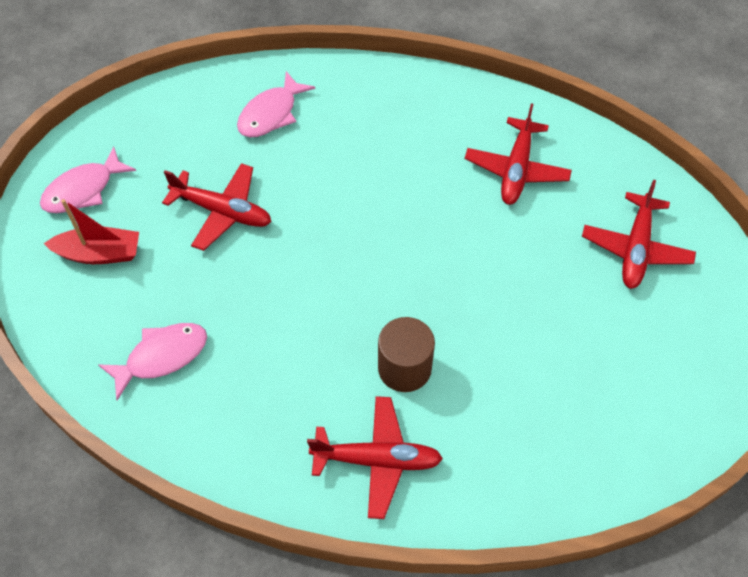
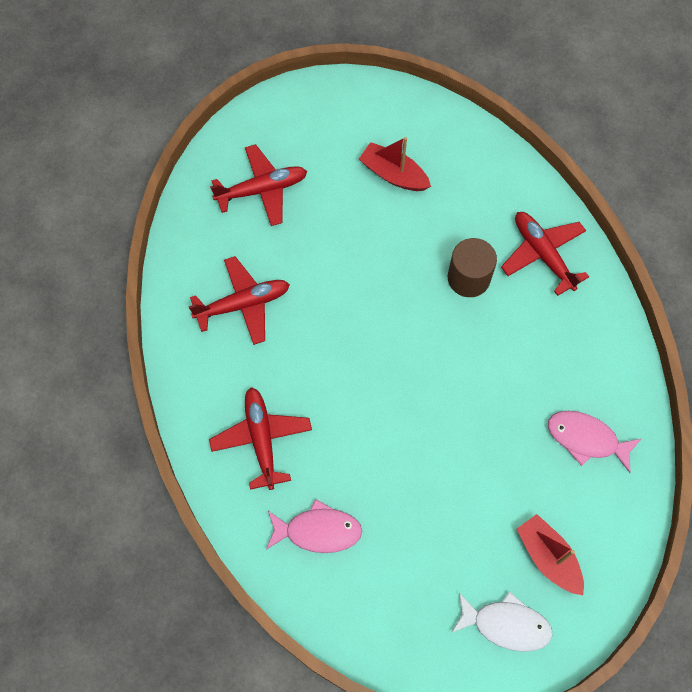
camera: 125 degrees left, 10 degrees up
pink fish [40,146,136,213] -> white fish [451,591,553,652]
red plane [162,163,271,251] -> red plane moved to [209,387,312,490]
none -> red boat [359,137,431,191]

